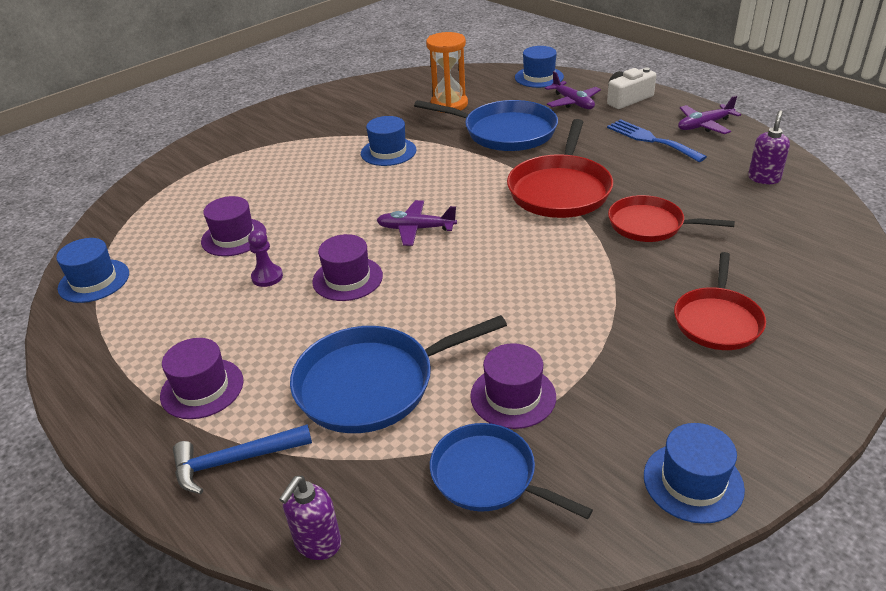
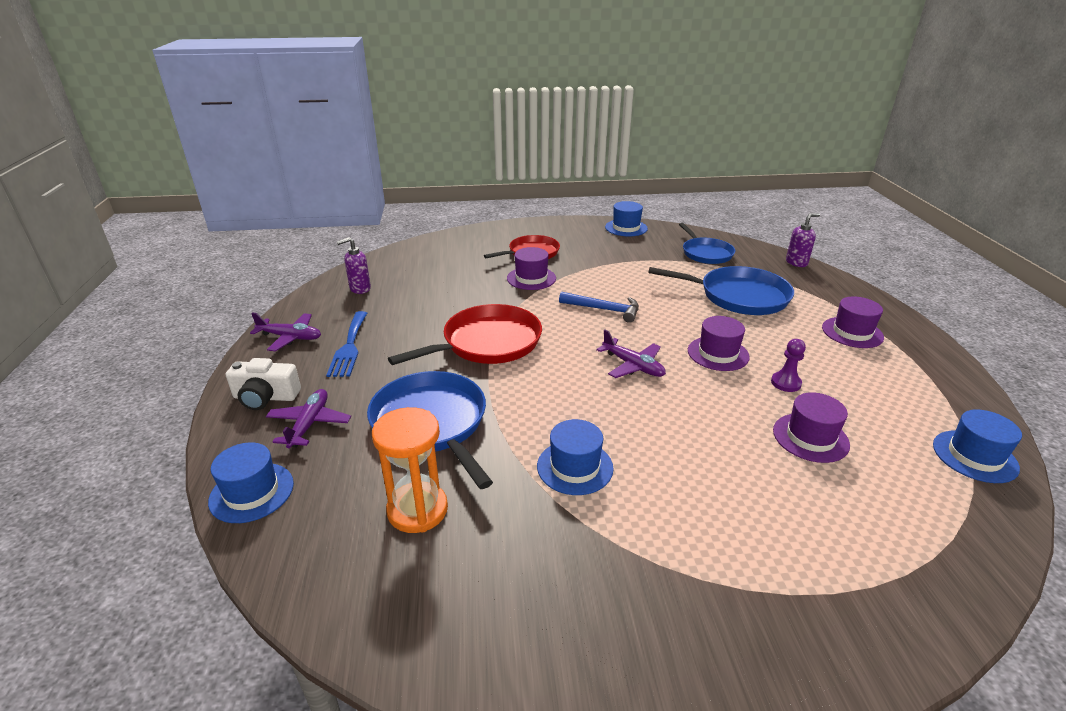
camera: 145 degrees left, 5 degrees down
blue hammer [173,424,312,494] -> blue hammer moved to [559,292,639,323]
purple hat [470,343,556,429] -> purple hat moved to [507,247,556,290]
red pan [608,195,735,242] -> none

